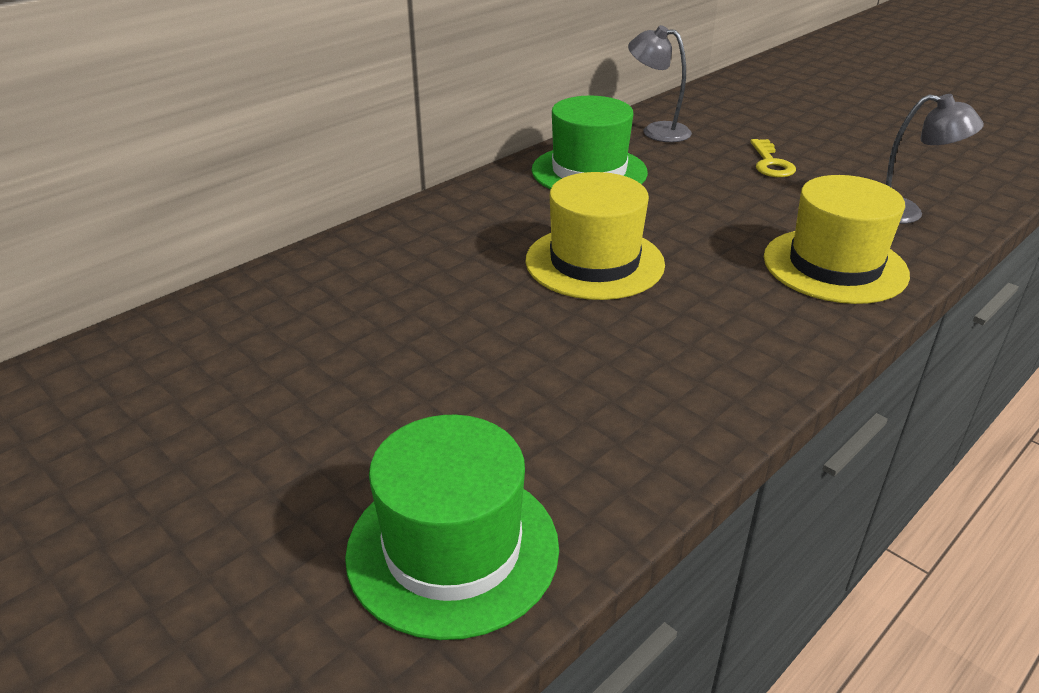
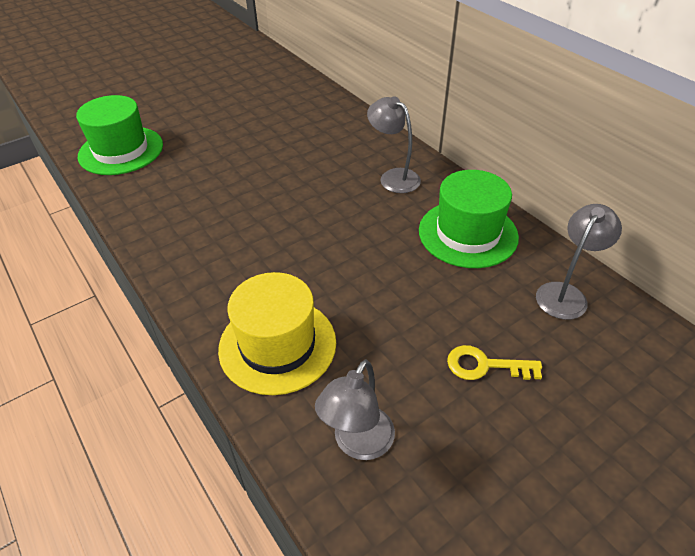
camera: 100 degrees right, 10 degrees up
yellow hat [525,172,665,300] -> none
none -> grey lamp [367,96,421,193]

